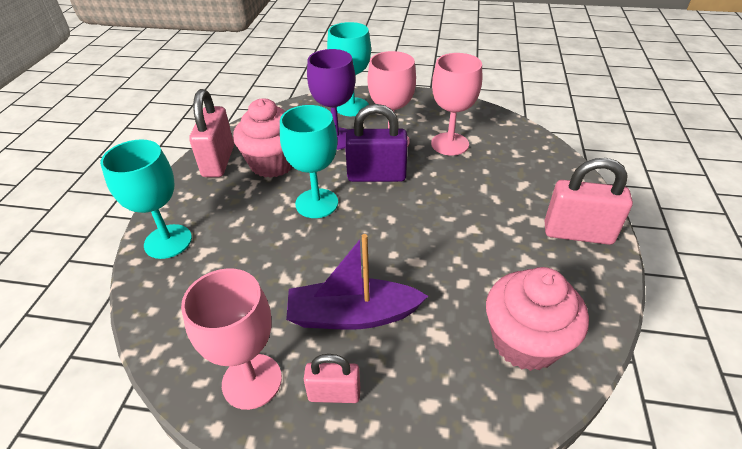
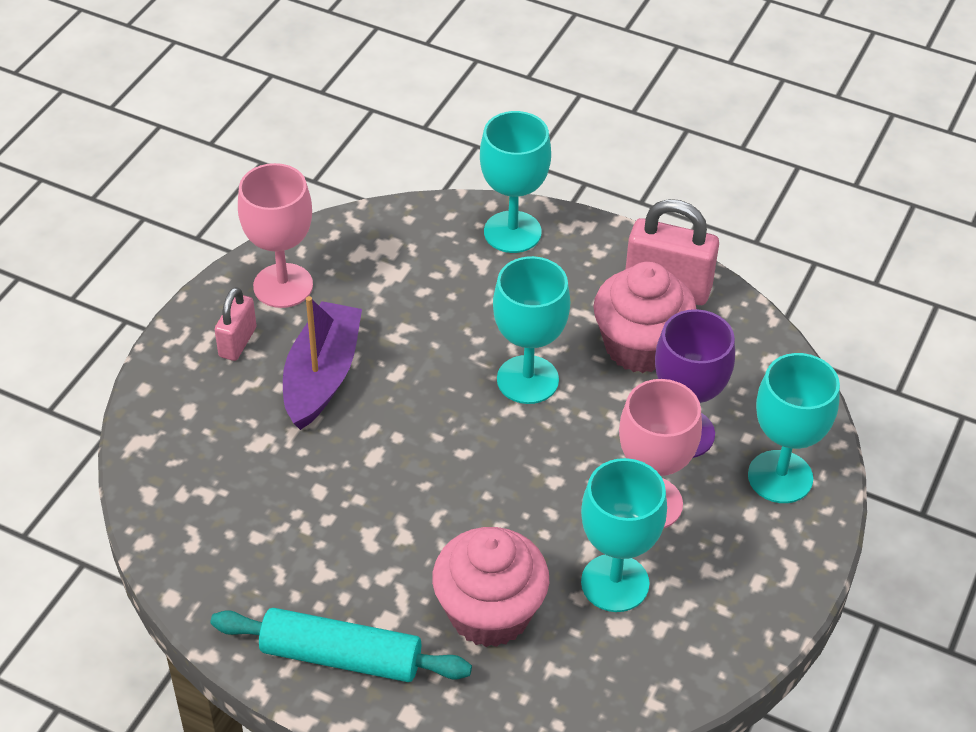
camera: 105 degrees right, 5 degrees up
purple padlock [345,104,408,182] -> none
pink goblet [431,53,482,156] -> turquoise goblet [581,458,667,612]
pink cupcake [486,267,589,371] -> pink cupcake moved to [432,527,549,647]
pink padlock [545,158,633,245] -> turquoise rolling pin [211,608,472,682]

